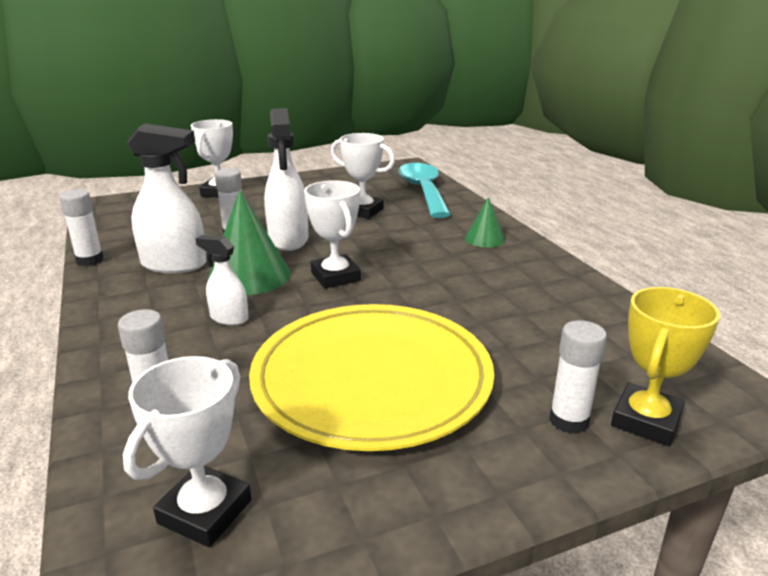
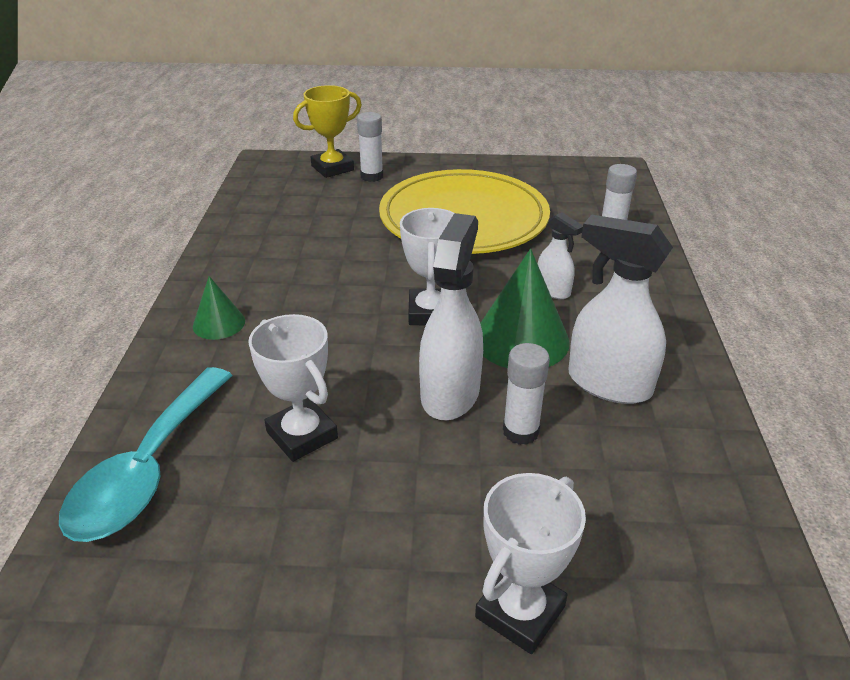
camera: 155 degrees left, 10 degrees up
white glue stick [59,189,104,266] -> none
white trophy [123,356,252,547] -> none

